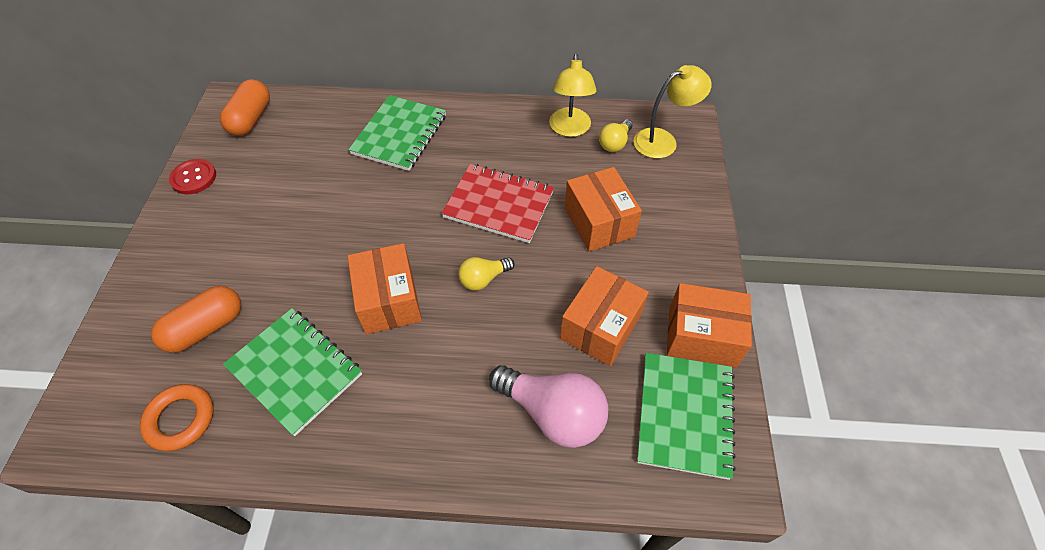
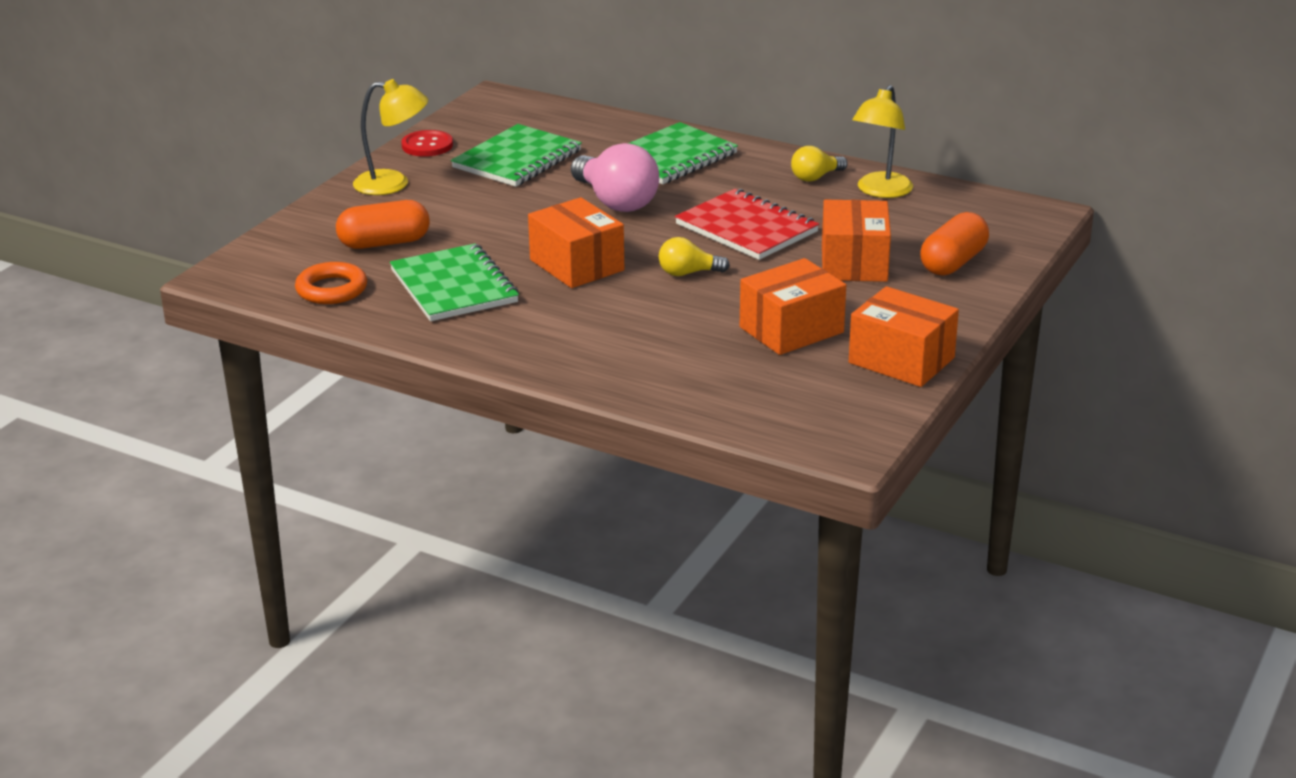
camera: 25 degrees right, 25 degrees down
orange capsule [220,79,270,136] -> orange capsule moved to [920,212,989,276]
orange box [347,243,422,334] -> orange box turned 45 degrees counterclockwise [528,197,624,288]
pink light bulb [489,365,609,448] -> pink light bulb moved to [571,143,659,212]
yellow light bulb [599,119,633,152] -> yellow light bulb moved to [791,146,847,182]
yellow lamp [633,65,712,158] -> yellow lamp moved to [353,79,428,195]
green notebook [637,353,736,480] -> green notebook moved to [451,124,582,187]

